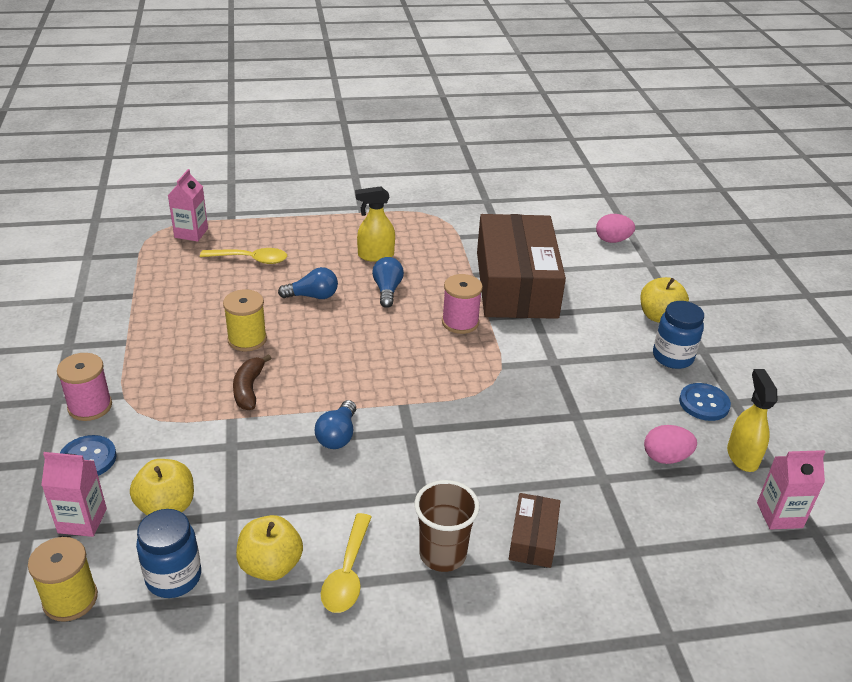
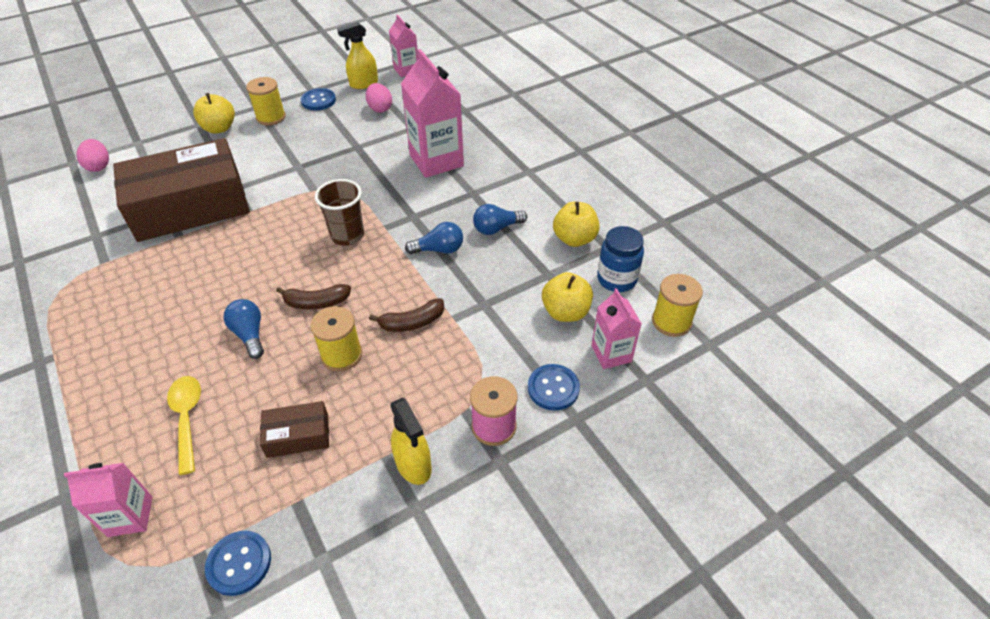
camera: 110 degrees left, 10 degrees up
yellow spoon [321,513,371,613] -> none
yellow spray bottle [355,186,395,262] -> yellow spray bottle moved to [390,398,432,485]
blue light bulb [372,257,404,308] -> blue light bulb moved to [473,204,527,235]
brown cup [414,480,480,572] -> brown cup moved to [315,179,364,246]
pink spool [442,274,483,334] -> none
brown box [509,493,560,568] -> brown box moved to [260,401,329,458]
blue jar [653,301,704,369] -> yellow spool [246,77,286,125]
none -> blue button [205,531,271,596]
none -> brown banana [276,284,351,309]
none -> pink carton [401,49,464,178]

